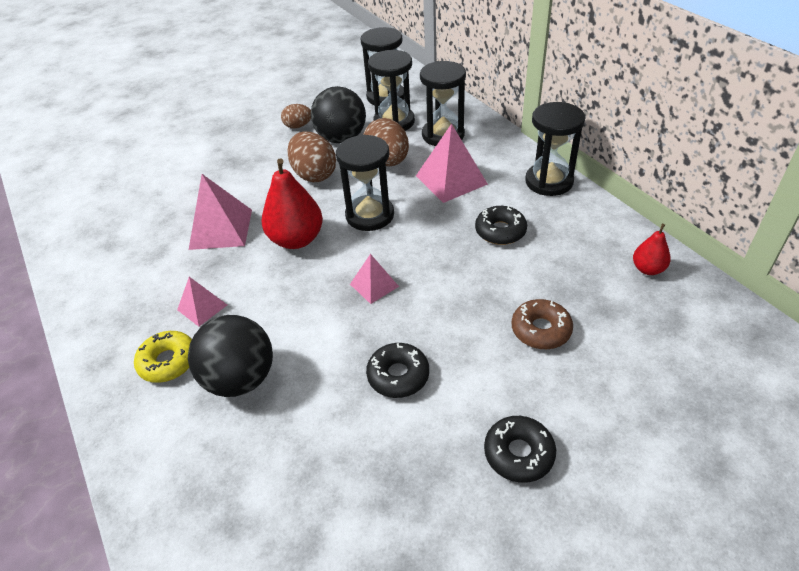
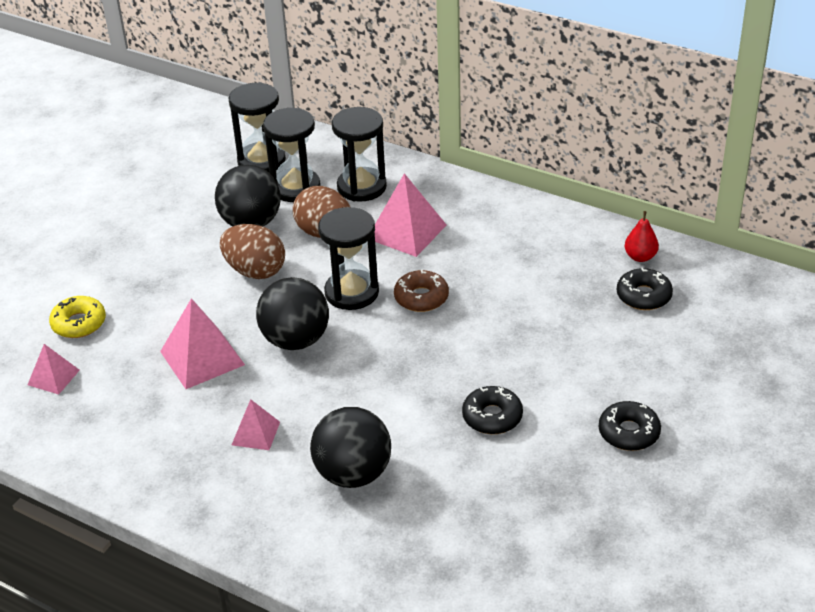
camera: 30 degrees left, 5 degrees down
yellow donut [134,331,192,383] -> yellow donut moved to [49,296,106,338]
red pear [262,158,323,249] -> black ball [256,277,329,350]
brown egg [281,104,311,129] -> none
pink pyramid [350,254,399,304] -> pink pyramid moved to [28,344,80,395]
black donut [475,206,527,245] -> black donut moved to [617,268,673,310]
brown donut [512,299,573,349] -> brown donut moved to [394,270,449,312]
black hourglass [525,102,585,196] -> none

